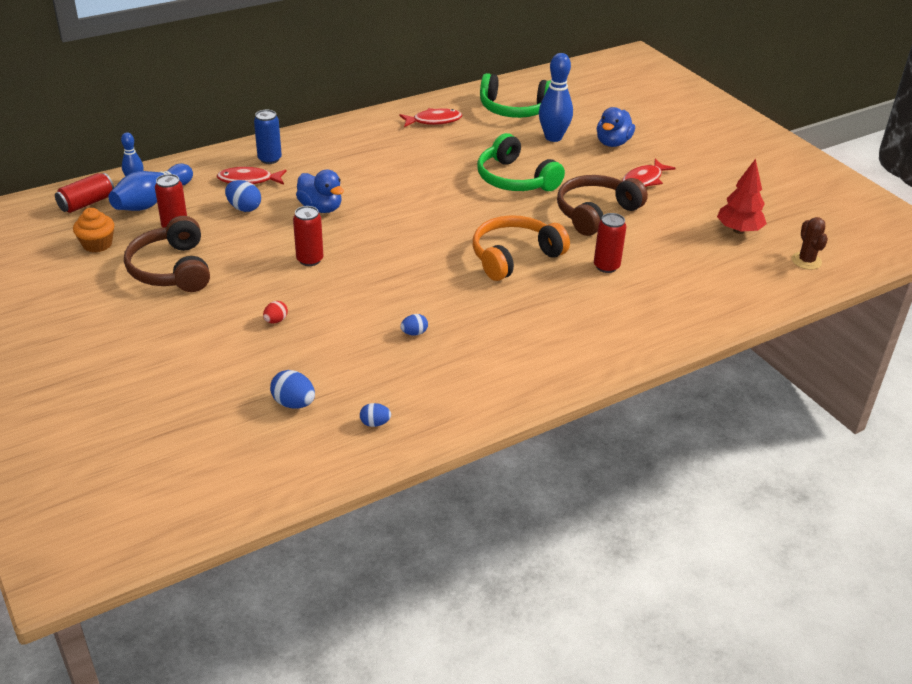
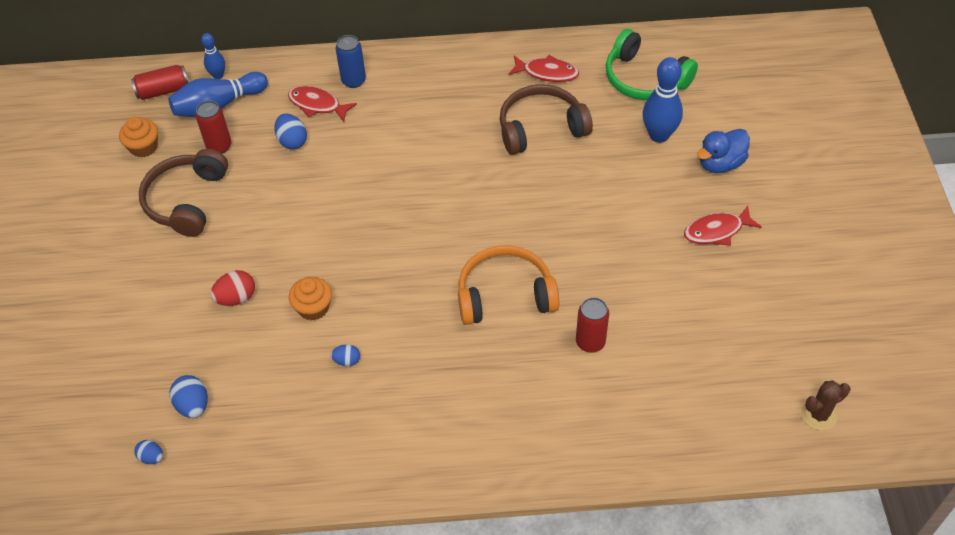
camera: 30 degrees right, 15 degrees up
red egg [263,301,288,323] -> red egg [211,270,255,306], size x1.59
red can [293,206,323,266] -> none
blue duck [296,170,344,213] -> none
blue egg [360,403,391,427] -> blue egg moved to [134,440,163,464]
green headphones [477,133,565,191] -> none
brown headphones [557,175,648,236] -> brown headphones moved to [500,84,593,155]
red tree [717,159,767,234] -> none
brown cactus [792,217,828,270] -> brown cactus turned 45 degrees clockwise [801,381,850,431]
none -> orange cupcake [289,277,332,320]

